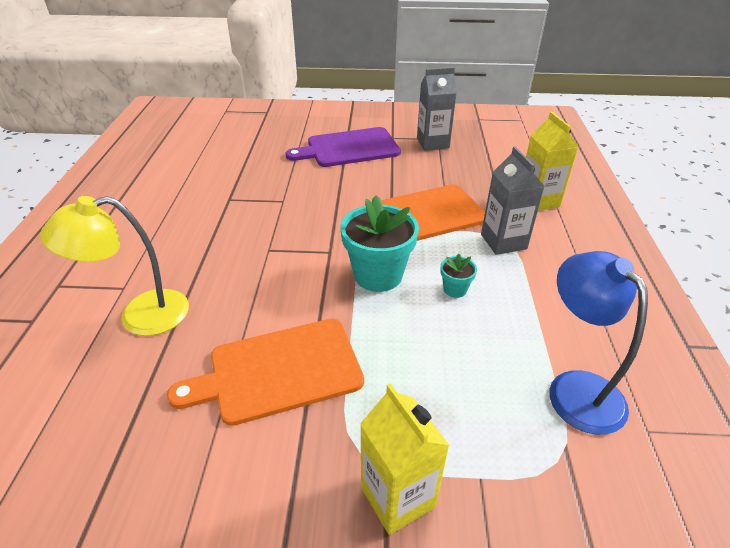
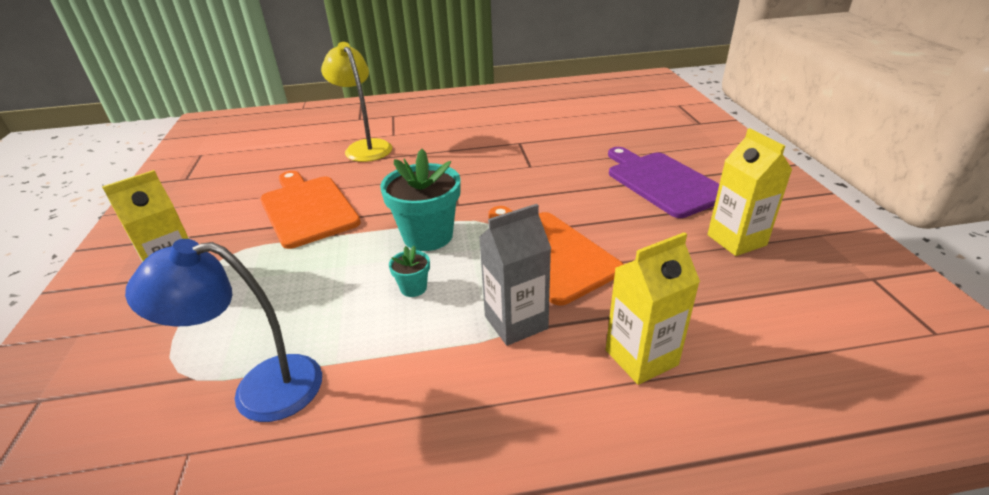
camera: 80 degrees right, 5 degrees down
grey carton [417,67,457,150] -> yellow carton [707,128,792,256]
blue lamp [549,251,648,435] -> blue lamp turned 150 degrees counterclockwise [125,239,322,422]

